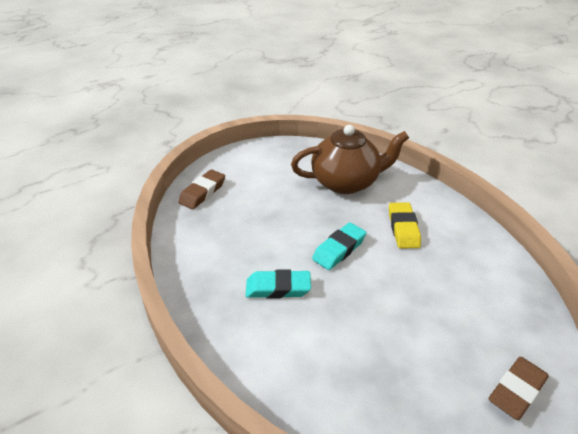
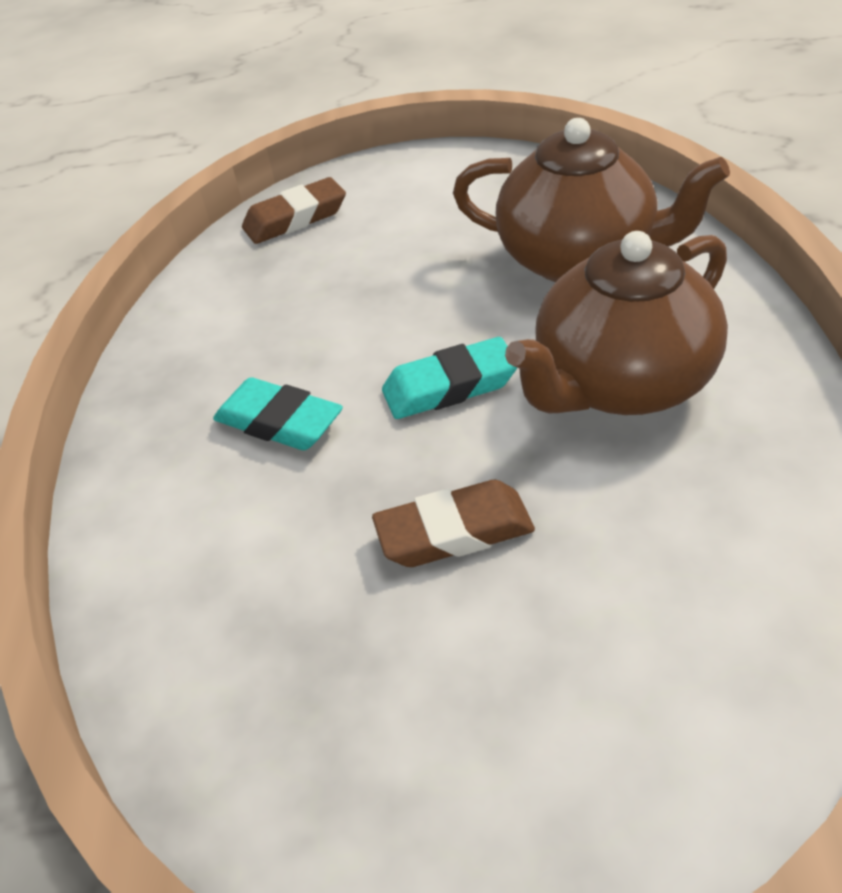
camera: 35 degrees right, 5 degrees up
yellow eraser [389,202,421,248] -> brown teapot [505,231,728,415]
brown eraser [489,357,549,420] -> brown eraser moved to [372,480,535,567]

